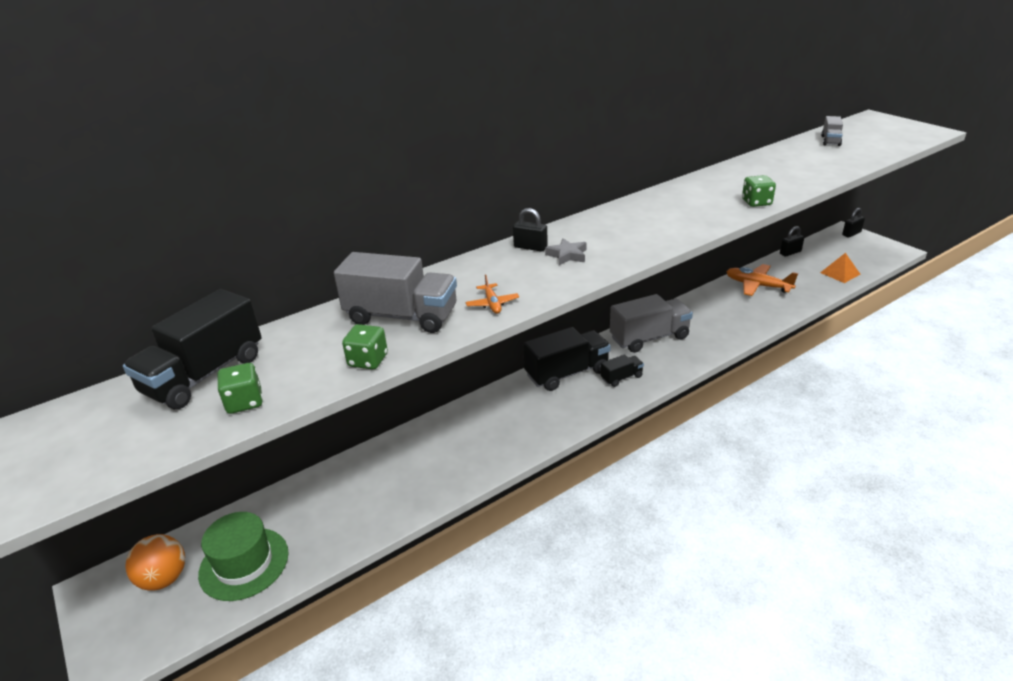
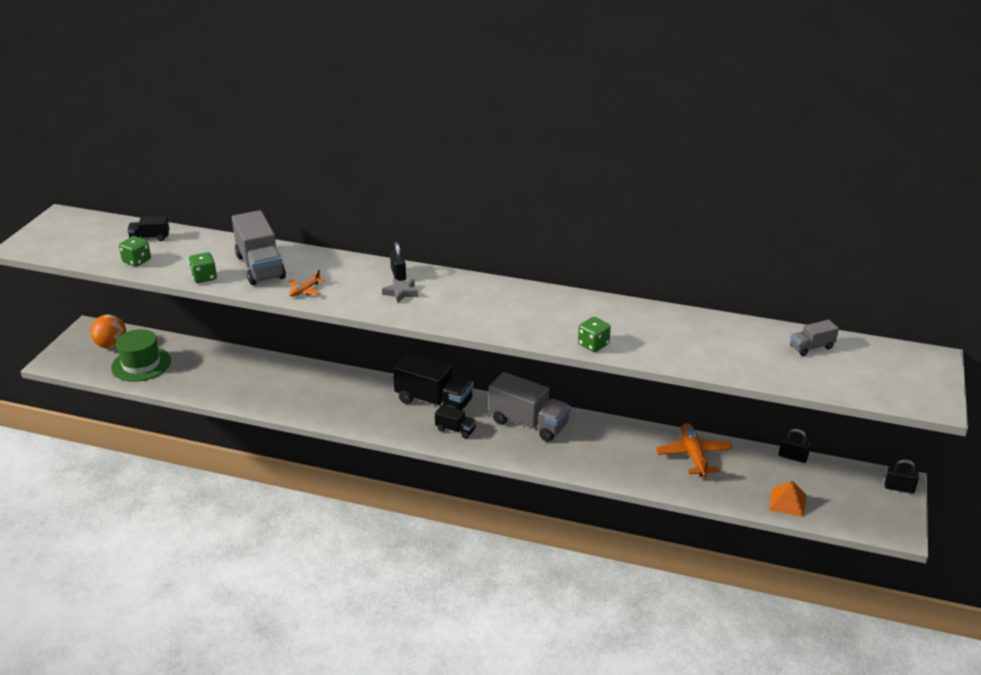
camera: 50 degrees right, 0 degrees up
black truck [123,289,262,409] -> black truck [127,216,169,241], size x0.50

